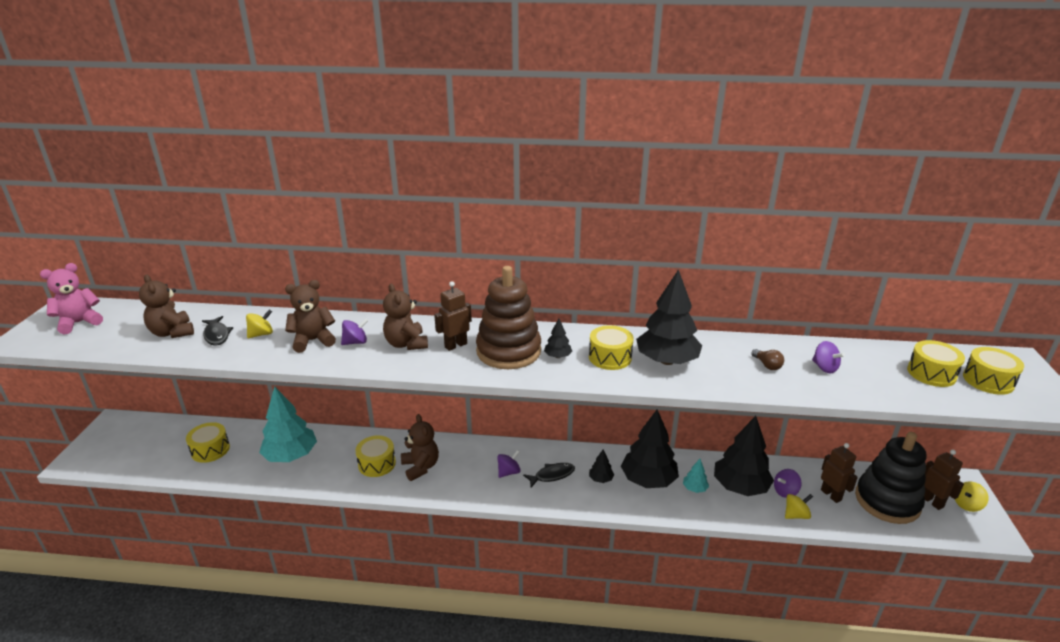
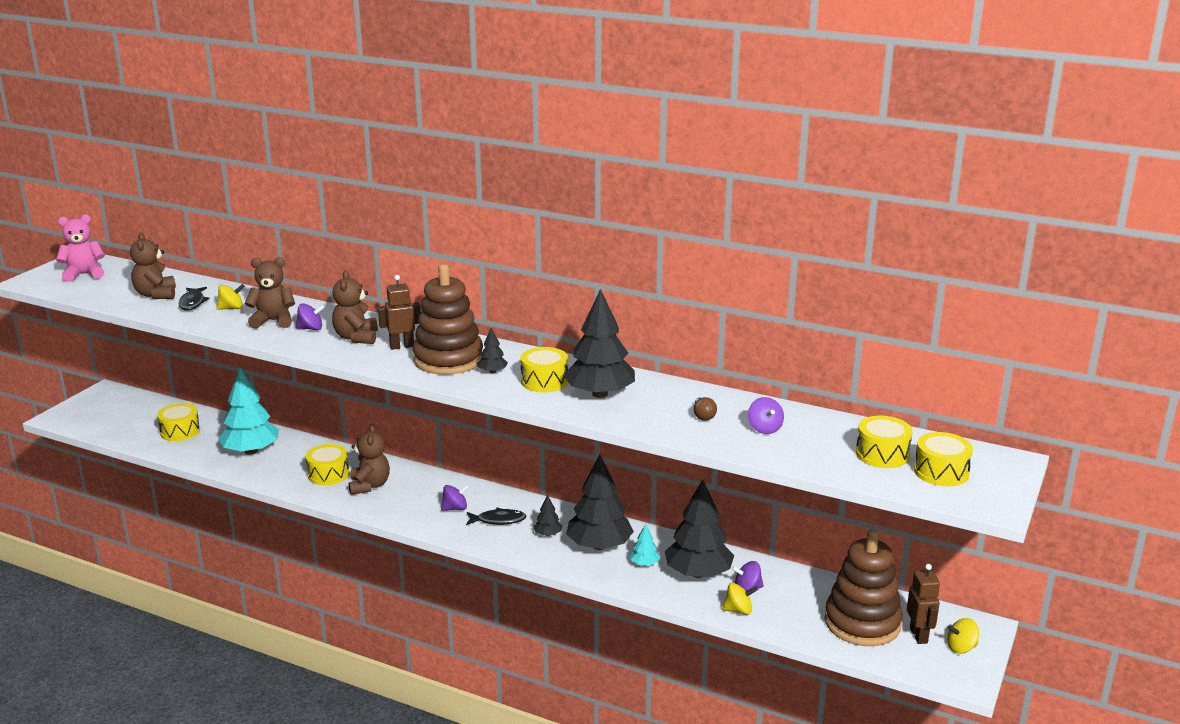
camera: 20 degrees right, 5 degrees down
brown robot [821,443,858,503] -> none
black stacking toy [855,432,927,524] -> brown stacking toy [824,529,903,646]

